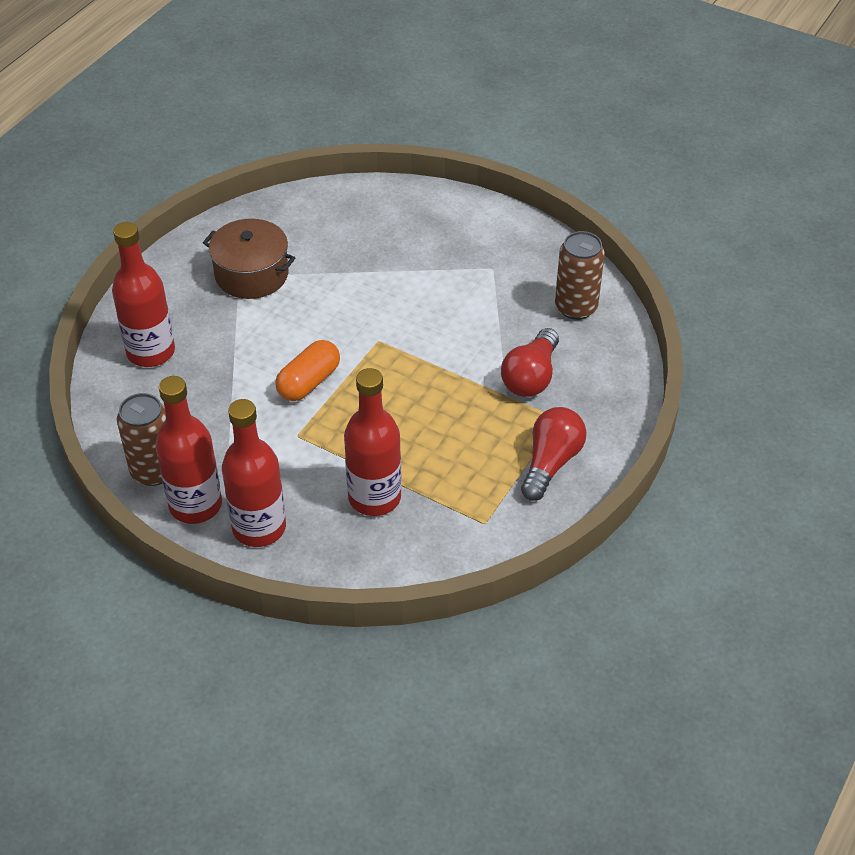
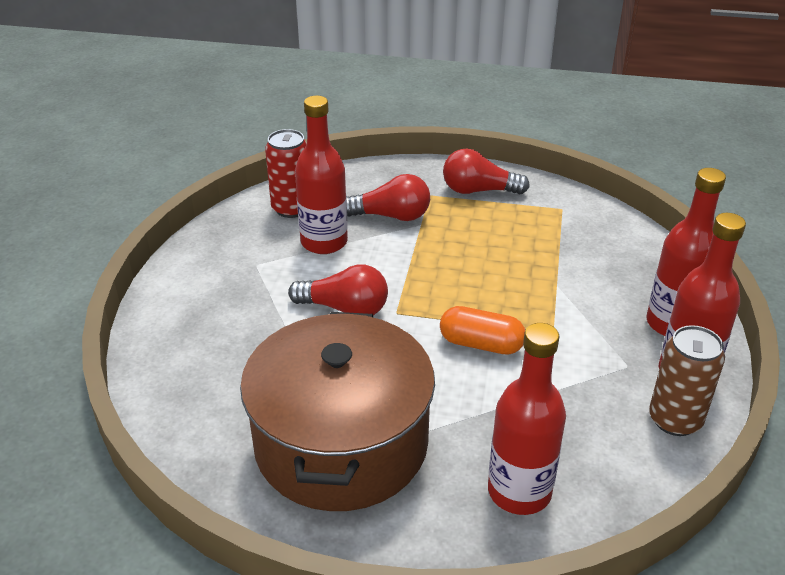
camera: 110 degrees left, 10 degrees down
brown pot [203,219,295,299] -> brown pot [240,312,435,511], size x1.79
red bottle [344,368,402,516] -> red bottle moved to [295,96,348,254]
brown can [555,231,605,320] -> red can [265,129,307,218]
none -> red light bulb [288,264,388,315]

